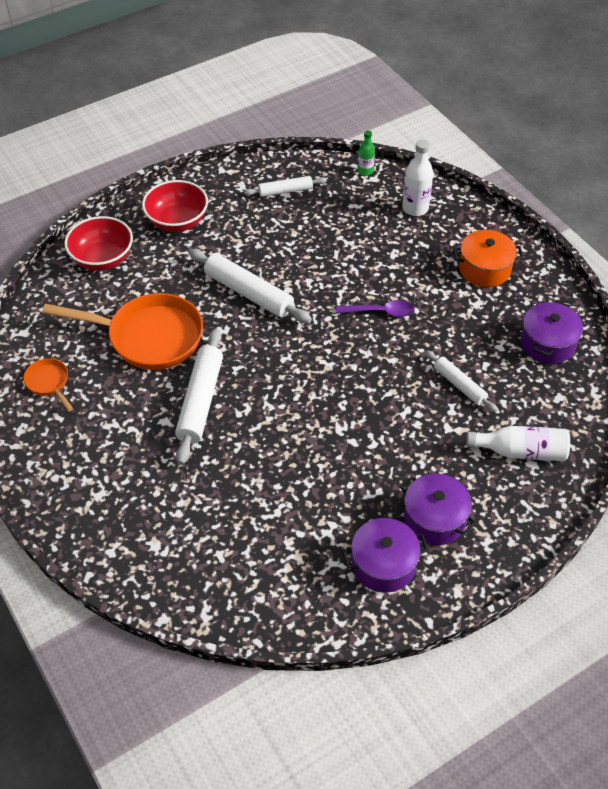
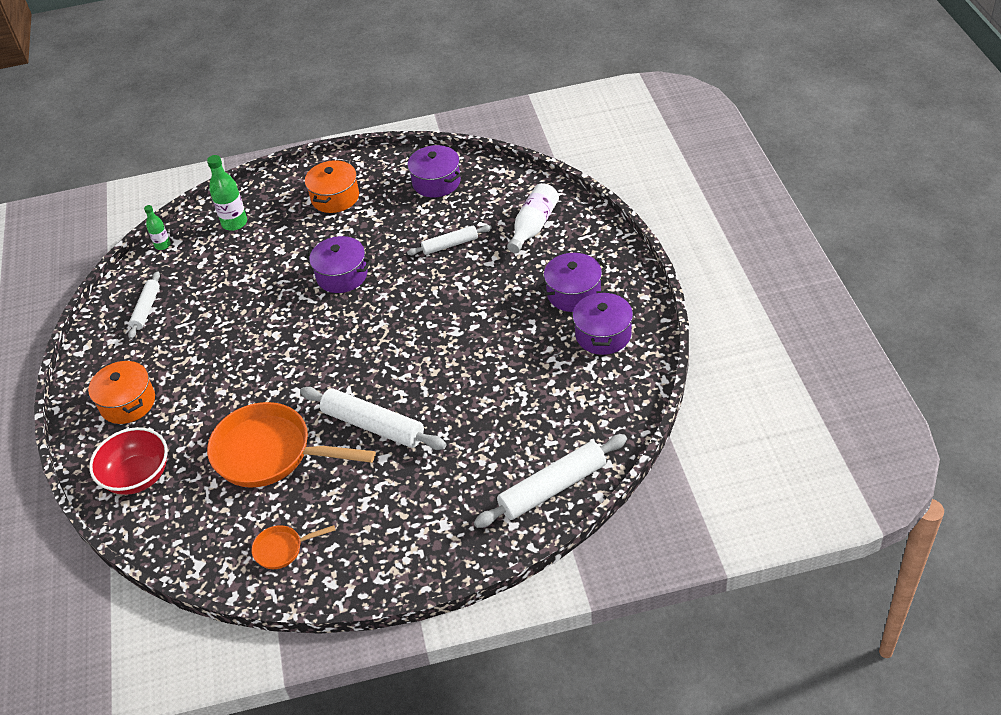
camera: 65 degrees left, 5 degrees down
orange pan [42,293,203,370] -> orange pan turned 105 degrees counterclockwise [207,402,376,488]
red bowl [142,180,208,232] -> orange pot [88,361,155,424]
white rolling pin [188,249,312,323] -> white rolling pin moved to [474,434,627,528]
purple spoon [336,300,415,317] -> purple pot [305,236,372,293]
white bottle [402,139,433,216] -> green bottle [207,155,247,231]

